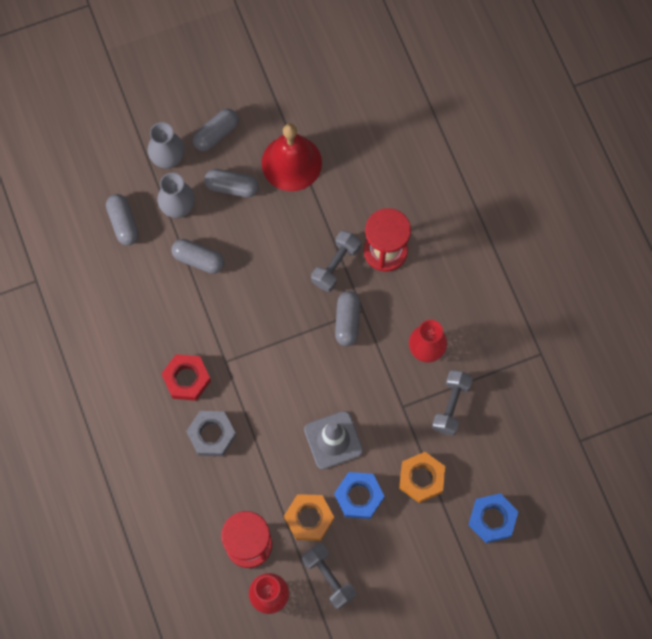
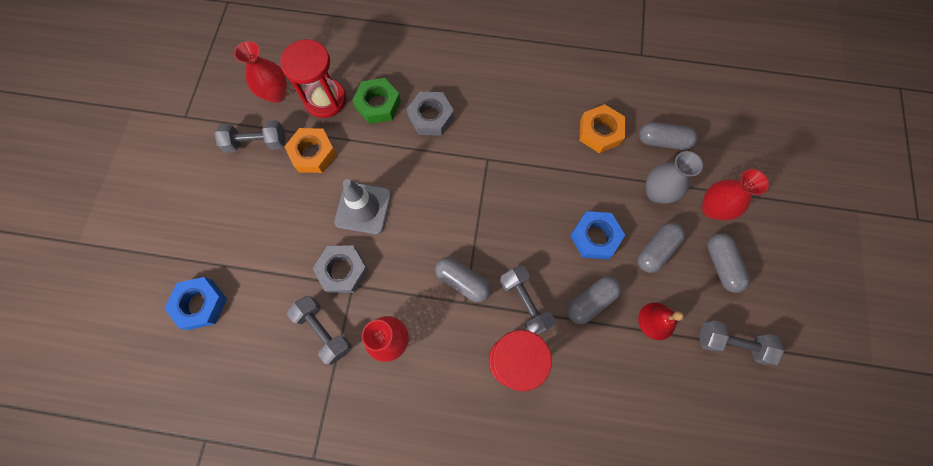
camera: 120 degrees right, 0 degrees up
grey vase [148,122,185,169] -> red vase [702,169,769,220]
red nut [161,354,211,401] -> none
grey capsule [172,239,224,274] -> grey capsule moved to [567,276,621,324]
red bell [262,124,322,191] -> red bell [638,303,684,340], size x0.54
blue nut [335,472,385,519] -> blue nut moved to [570,211,625,259]
orange nut [399,452,445,503] -> orange nut moved to [579,104,625,153]
none -> grey nut [313,245,369,293]
none -> green nut [352,78,401,124]
none -> grey dumbbell [699,320,785,365]

